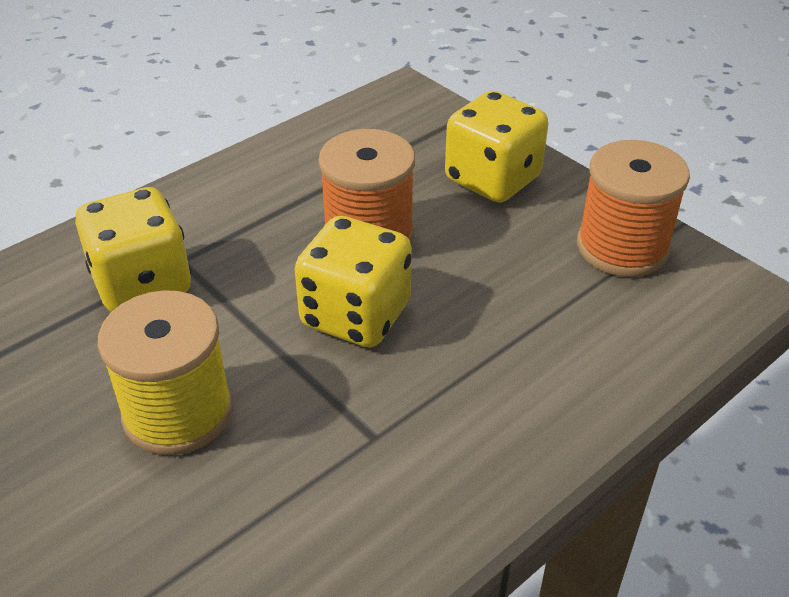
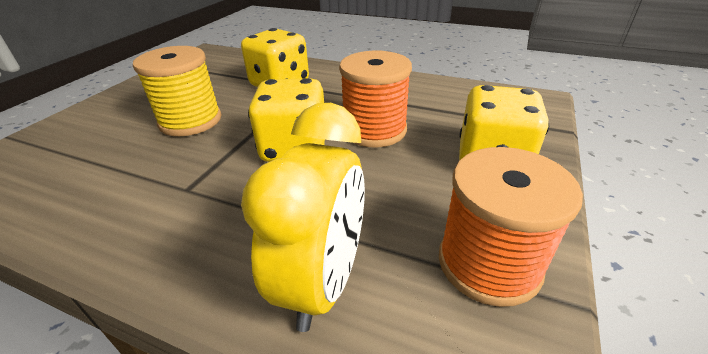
camera: 65 degrees right, 5 degrees down
none -> yellow clock [241,103,365,332]

